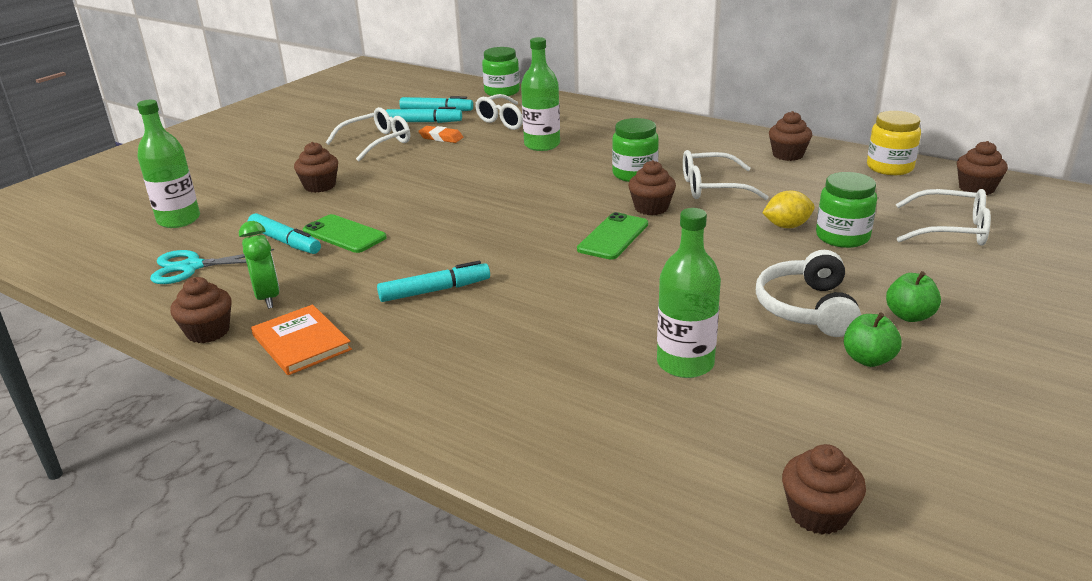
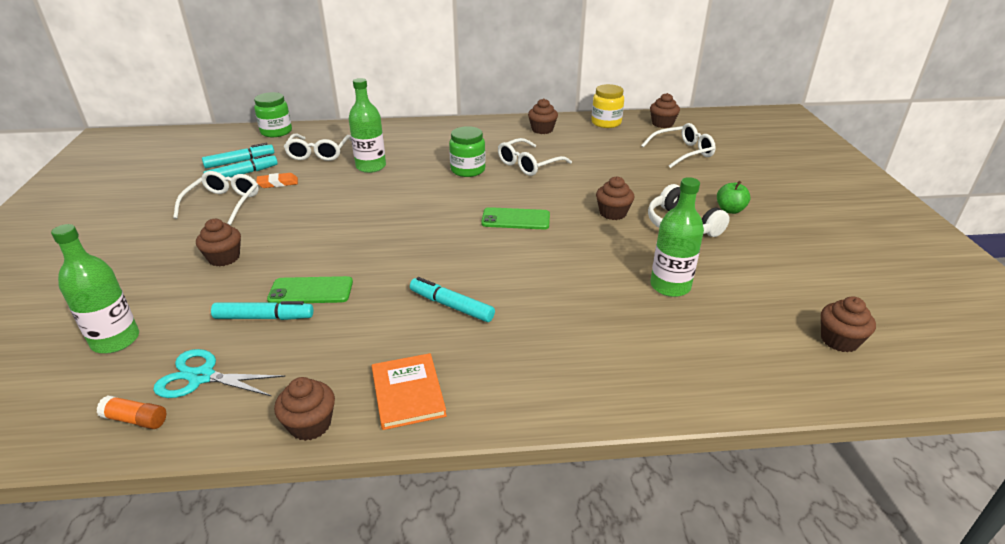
camera: 40 degrees left, 5 degrees up
turquoise scissors [150,249,274,284] -> turquoise scissors turned 60 degrees clockwise [153,349,285,398]
green clock [239,221,280,309] -> none
orange book [251,304,352,375] -> orange book turned 60 degrees clockwise [372,353,447,430]
turquoise marker [377,261,490,302] -> turquoise marker turned 90 degrees counterclockwise [410,277,495,322]
green phone [577,212,648,260] -> green phone turned 75 degrees counterclockwise [481,207,550,229]
brown cupcake [628,160,676,215] -> brown cupcake moved to [596,176,634,220]
yellow lemon [762,191,815,228] -> none
green jar [816,172,877,248] -> none
green apple [844,312,902,367] -> none
none -> orange glue stick [96,395,166,429]

